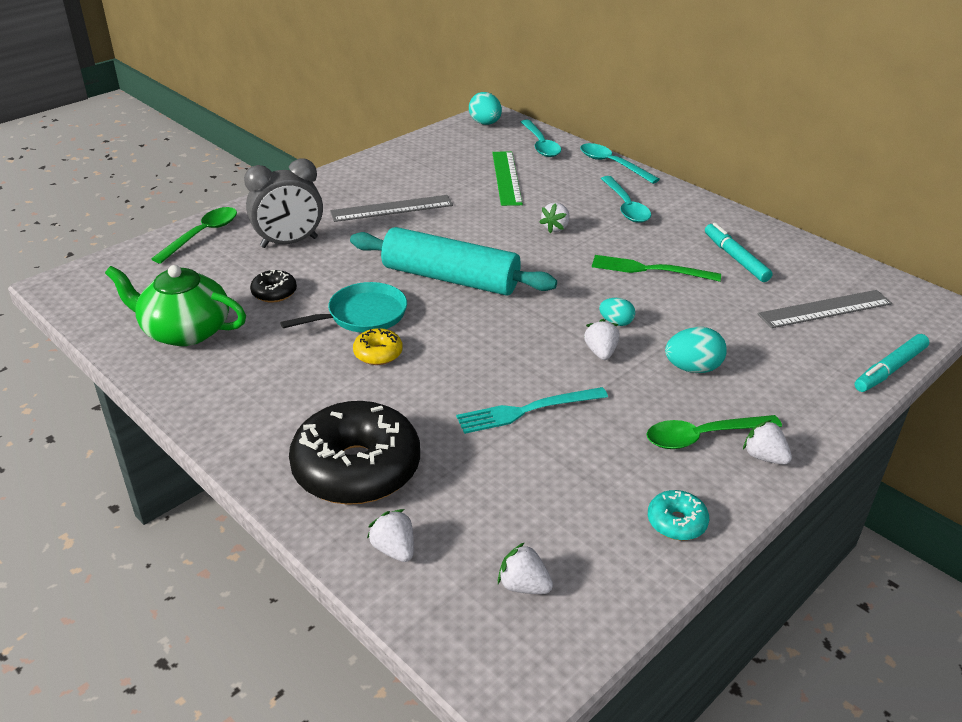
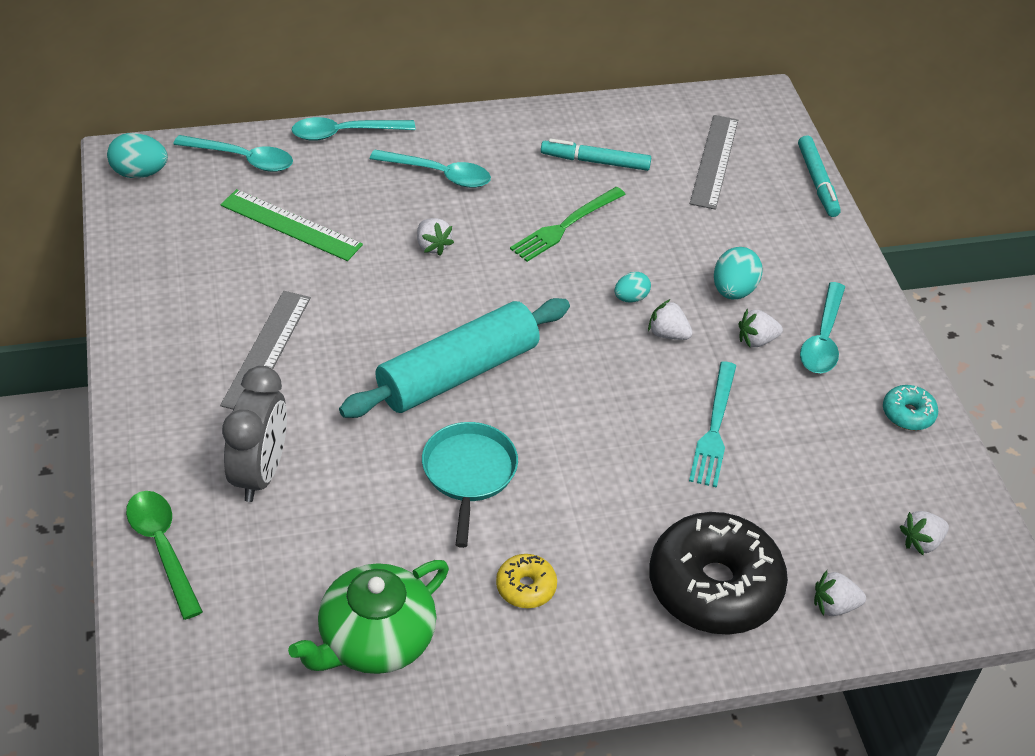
camera: 60 degrees left, 10 degrees up
black donut [250,270,297,303] -> none
yellow donut [353,328,403,365] -> yellow donut moved to [496,554,557,608]
green spoon [646,415,782,449] -> turquoise spoon [800,282,845,373]
white strawberry [743,420,792,465] -> white strawberry moved to [739,309,783,347]

